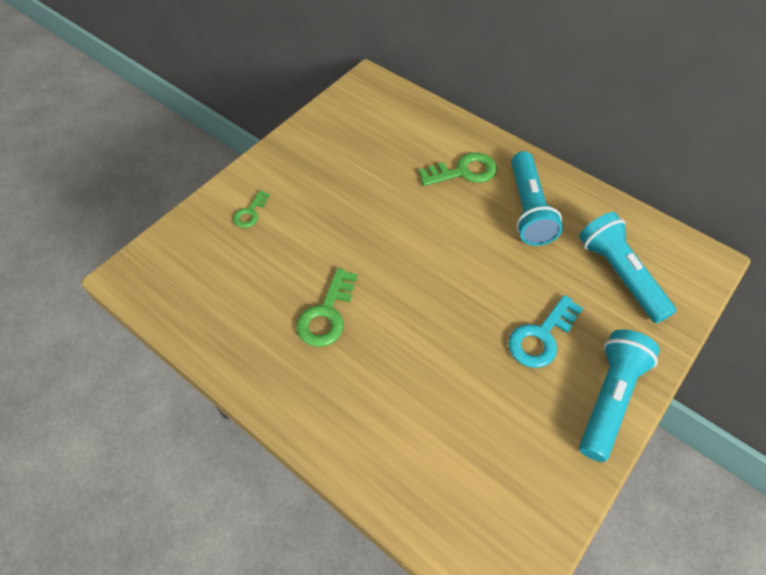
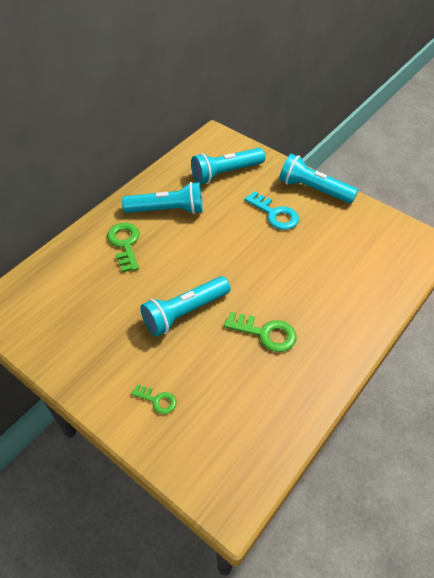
camera: 90 degrees left, 5 degrees down
none -> turquoise flashlight [140,276,231,337]

